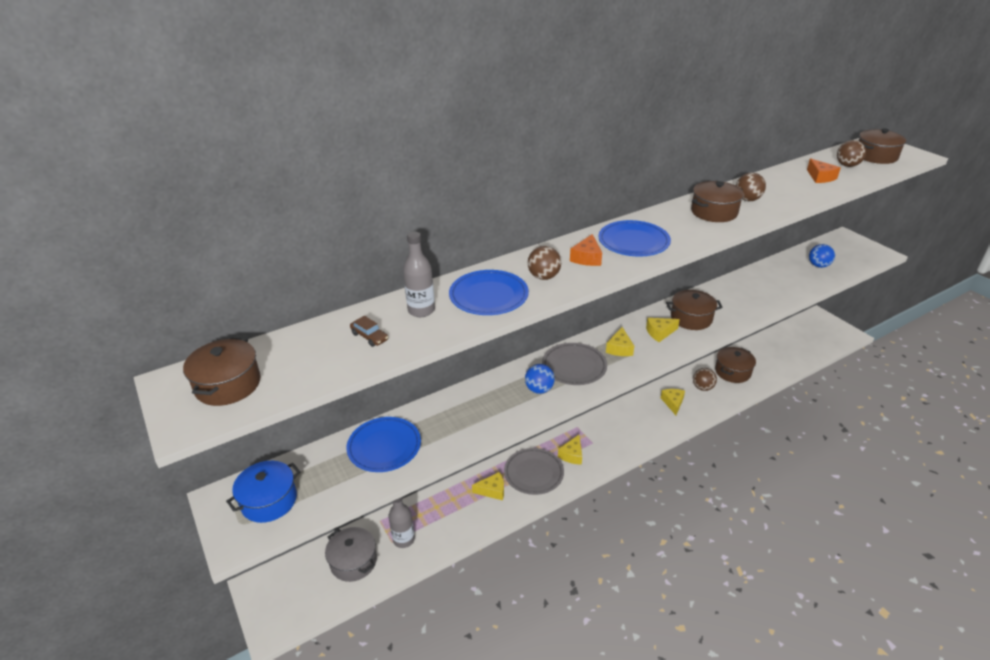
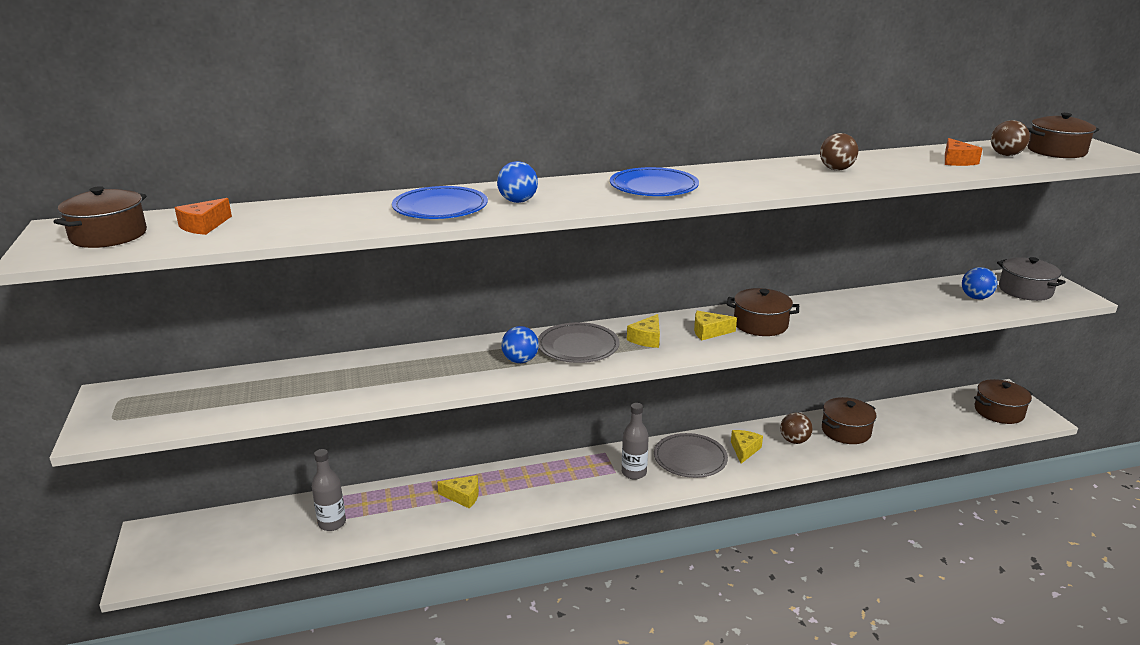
camera: 15 degrees right, 10 degrees down
blue pot [226,461,301,523] -> none
grey pot [325,527,377,582] -> grey pot moved to [997,257,1066,301]
blue plate [347,417,421,472] -> none
brown car [350,316,388,347] -> none
grey bottle [403,232,435,317] -> grey bottle moved to [622,403,649,480]
grey plate [504,448,564,495] -> grey plate moved to [654,433,728,478]
brown ball [528,246,561,280] -> blue ball [497,161,538,203]
yellow cheese [558,435,582,465] -> none
orange cheese [570,234,602,266] -> orange cheese moved to [175,198,232,235]
brown pot [691,181,744,222] -> brown pot moved to [974,379,1033,424]

